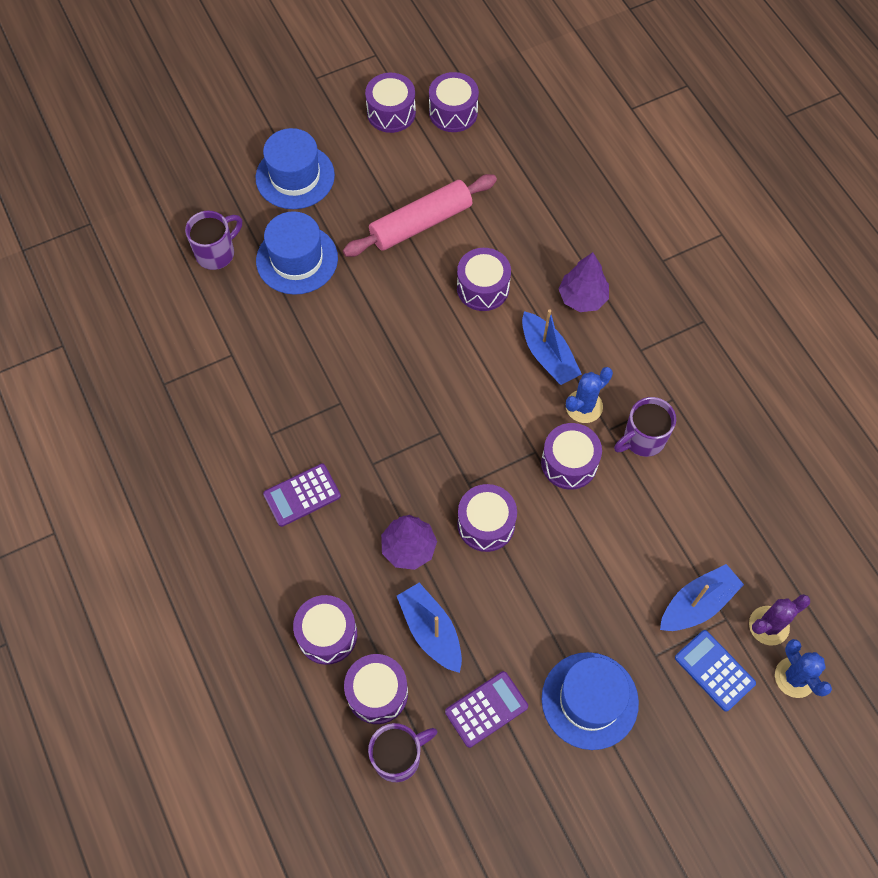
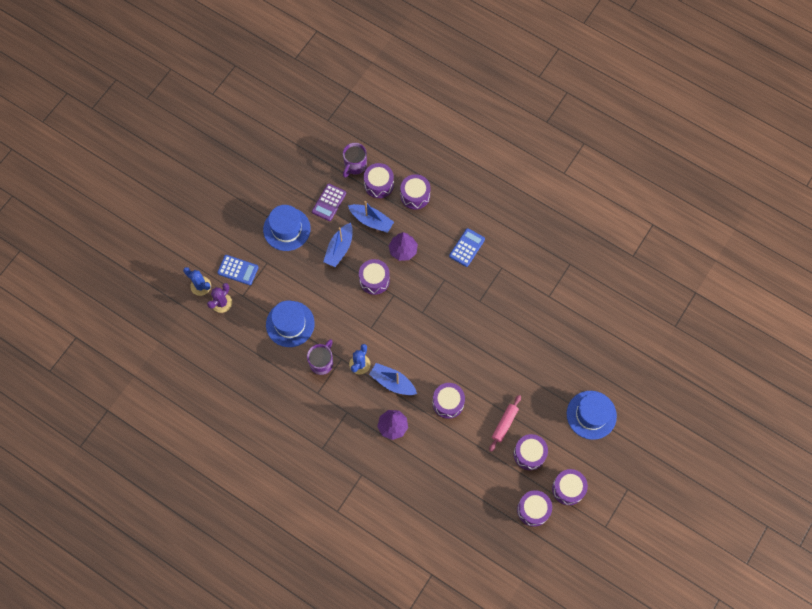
camera: 150 degrees right, 5 degrees up
purple mug [185,211,242,270] -> none
blue hat [256,211,338,295] -> blue hat moved to [266,300,315,347]
purple calculator [263,463,341,527] -> blue calculator [449,228,485,267]
pink rolling pin [343,174,497,257] -> pink rolling pin [489,395,521,452], size x0.60
purple drum [541,423,602,490] -> purple drum moved to [514,434,548,470]
blue boat [660,564,744,631] -> blue boat moved to [323,223,353,267]

